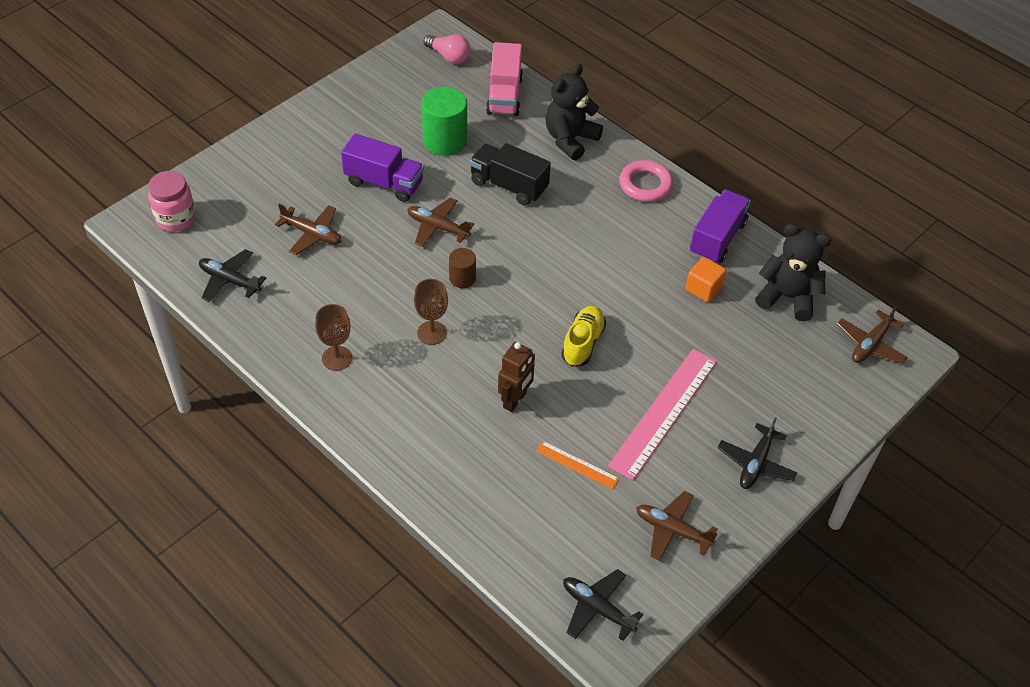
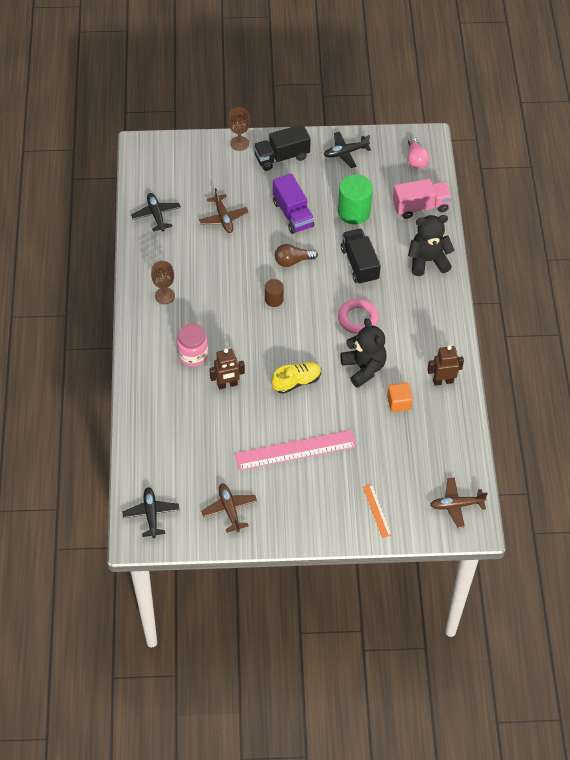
camera: 45 degrees right, 5 degrees up
pink jar [148,171,196,232] -> pink jar moved to [177,324,208,367]
brown plane [407,198,474,247] -> brown light bulb [275,244,318,267]
brown goblet [414,279,448,345] -> brown goblet moved to [229,108,250,151]
pink truck [486,42,523,116] -> pink truck turned 150 degrees counterclockwise [393,179,452,219]
orange ruler [536,441,619,489] -> orange ruler moved to [363,484,392,538]
pink ring [619,160,673,202] -> pink ring moved to [338,299,379,334]
purple truck [690,190,751,263] -> brown robot [427,345,464,386]
black plane [717,417,797,489] -> black plane moved to [324,131,371,168]
black teddy bear [755,224,831,321] -> black teddy bear moved to [340,318,387,388]
none -> black truck [253,124,311,171]

